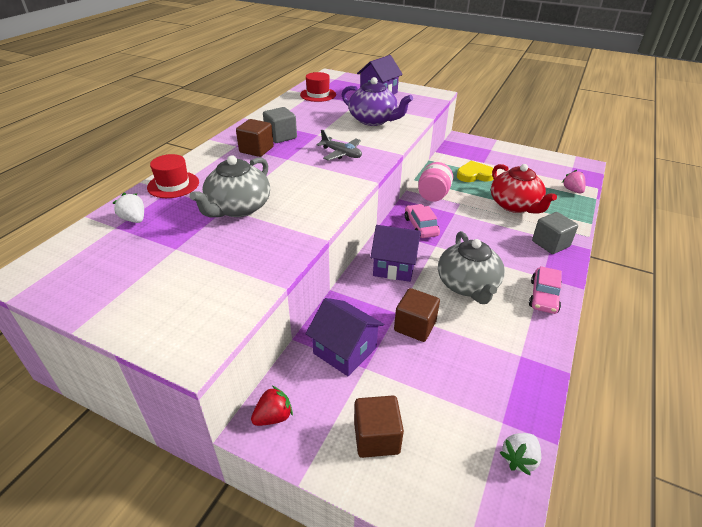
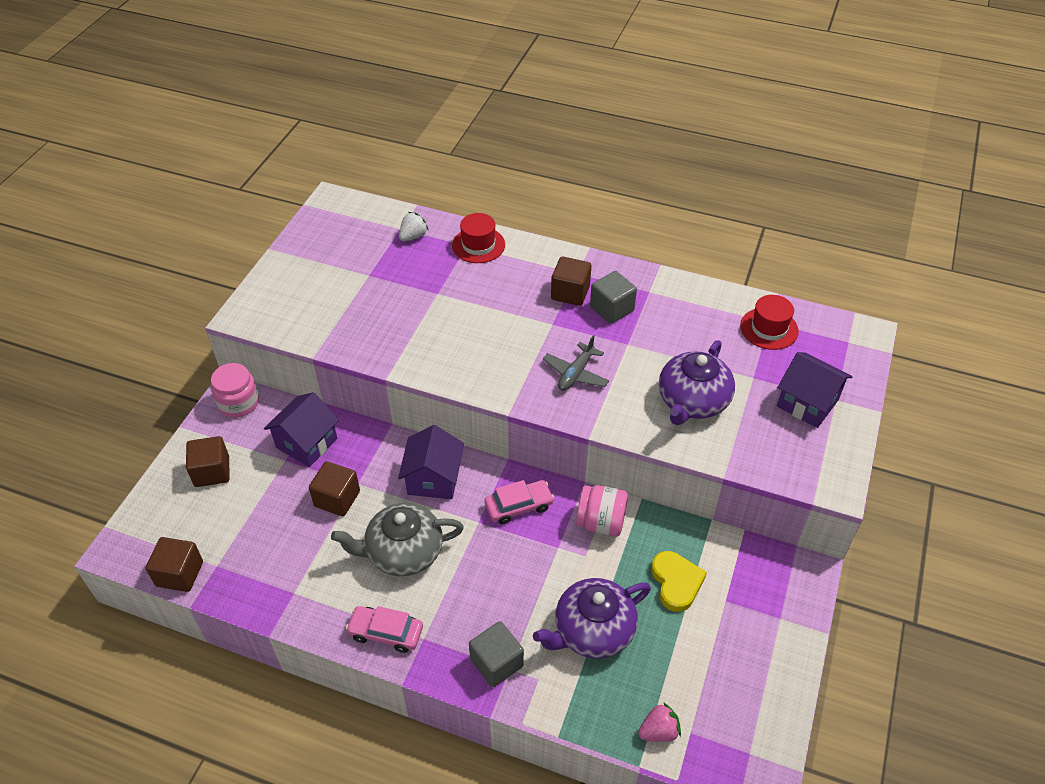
camera: 85 degrees right, 10 degrees up
grey teapot [189,155,270,217] -> none
red strawberry [251,386,293,426] -> pink jar [211,363,259,417]
red teapot [491,164,557,214] -> purple teapot [533,578,651,659]
white strawberry [499,433,541,476] -> brown cube [146,537,203,592]

